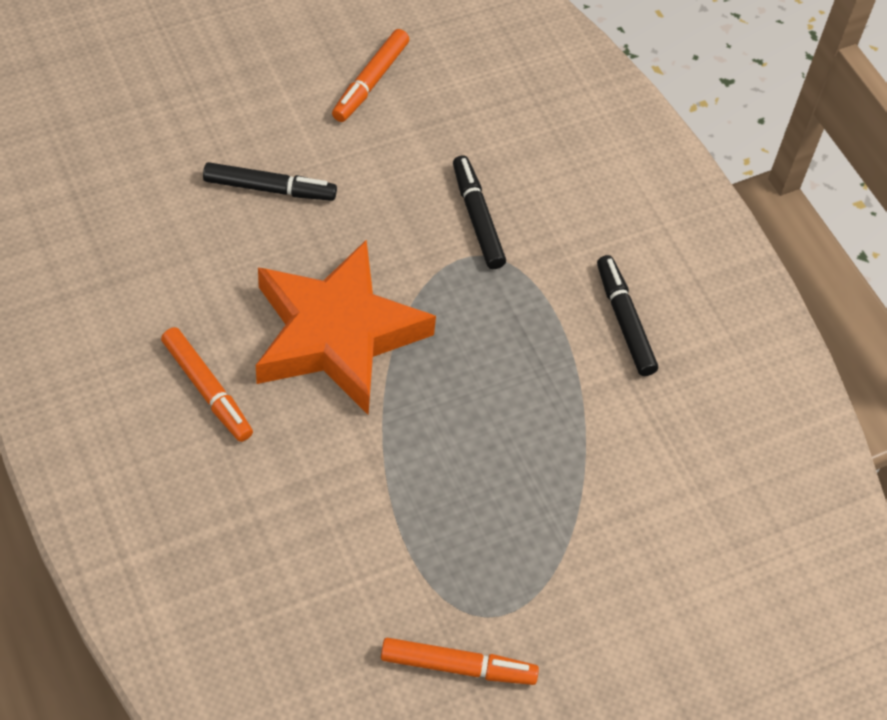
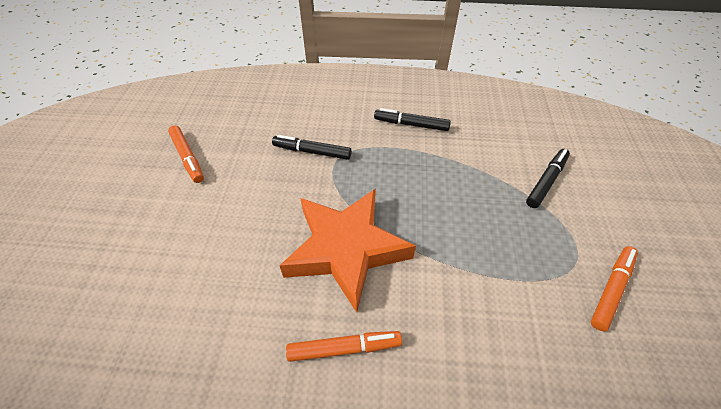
camera: 55 degrees left, 5 degrees down
black marker [203,162,337,201] -> black marker moved to [526,149,570,208]

